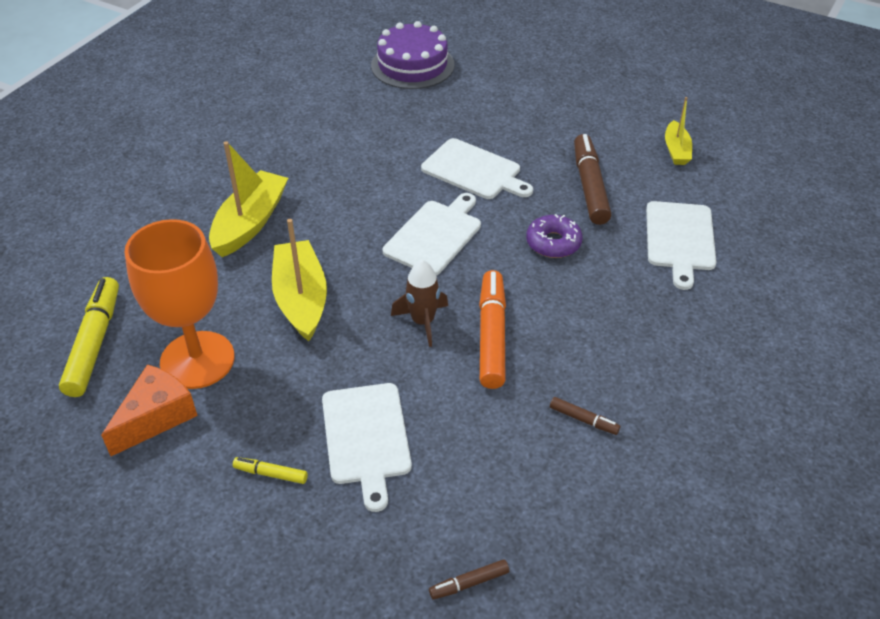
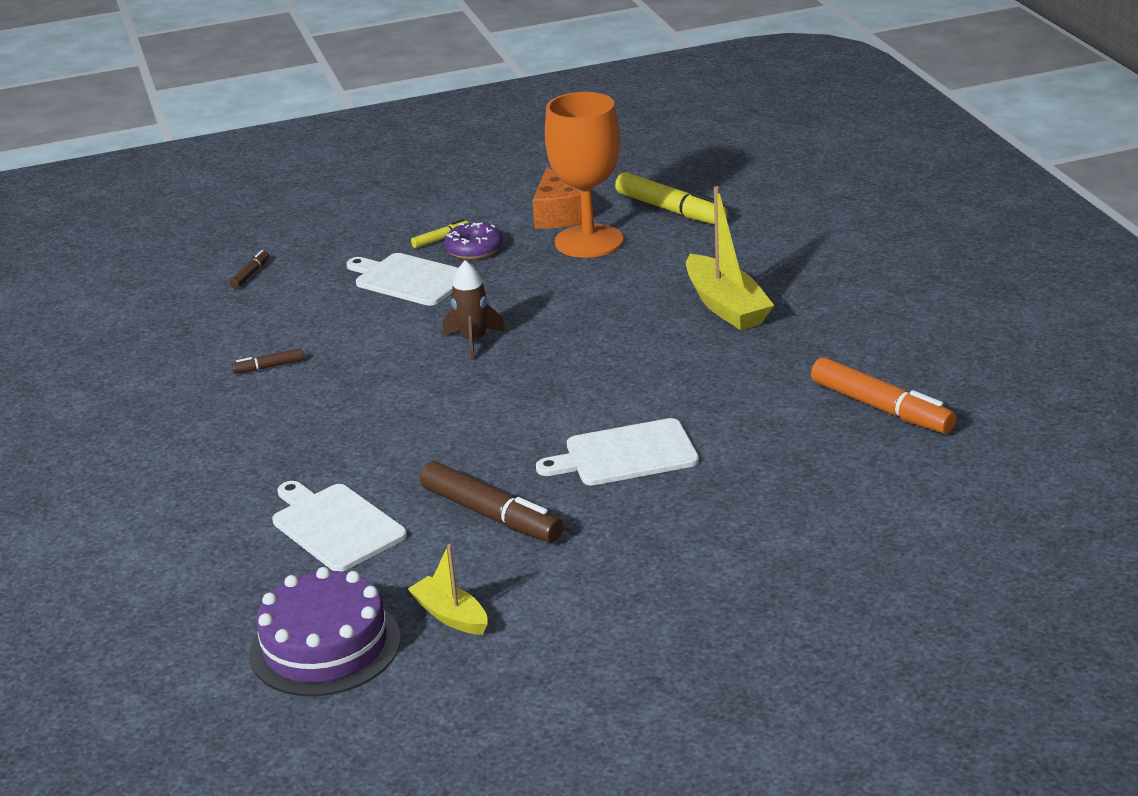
camera: 135 degrees right, 15 degrees down
yellow boat [272,219,327,341] -> none
purple cake [371,21,455,89] -> purple cake moved to [250,567,401,696]
white cutting board [383,193,481,276] -> none
orange marker [479,270,506,389] -> orange marker moved to [811,357,956,434]
purple donut [526,214,583,258] -> purple donut moved to [444,222,503,260]

